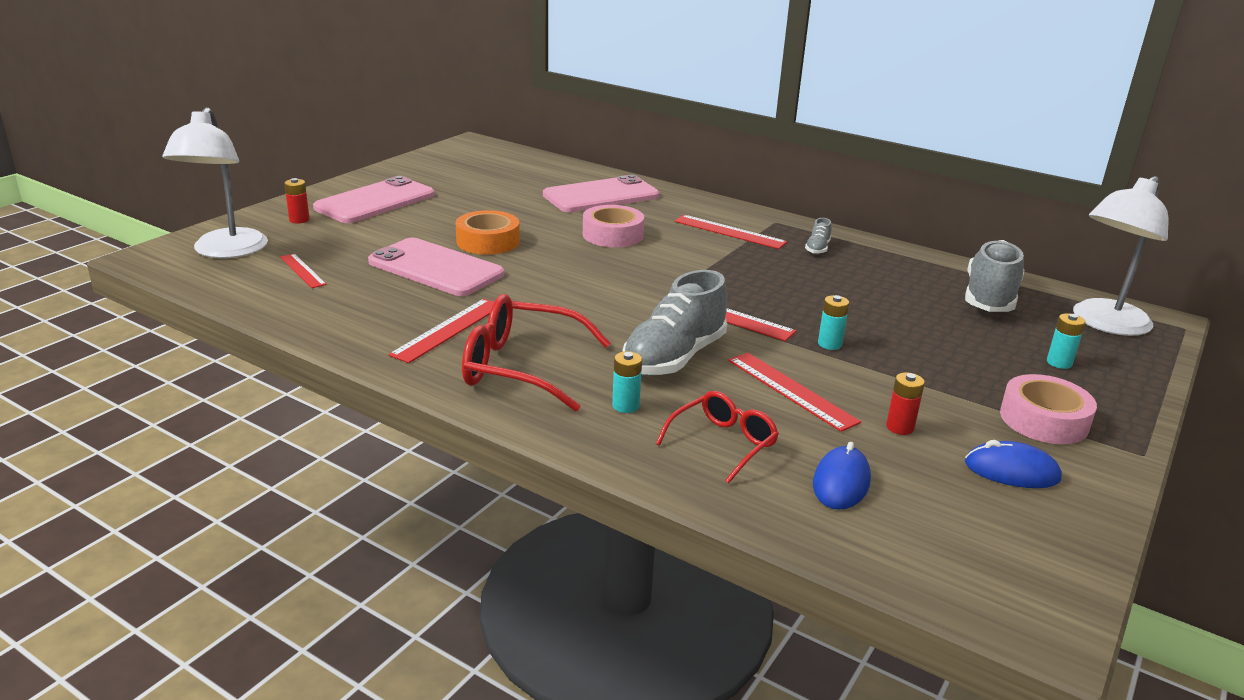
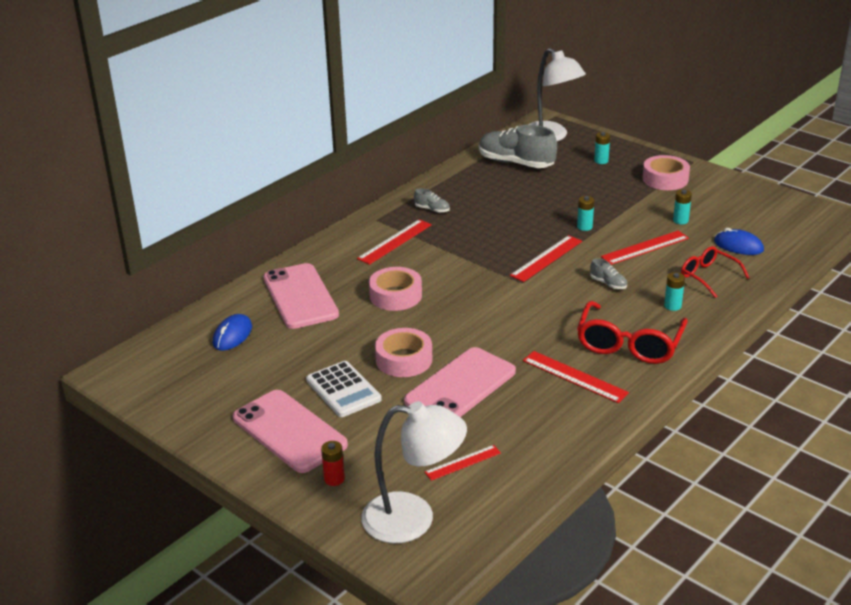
camera: 80 degrees left, 5 degrees up
orange tape [456,210,520,255] -> pink tape [375,328,432,377]
grey shoe [622,270,728,375] -> grey shoe [590,258,627,289], size x0.44
red battery [886,372,925,435] -> turquoise battery [673,190,692,224]
blue mouse [965,440,1062,488] -> blue mouse moved to [213,314,252,351]
none -> white calculator [306,361,382,417]

